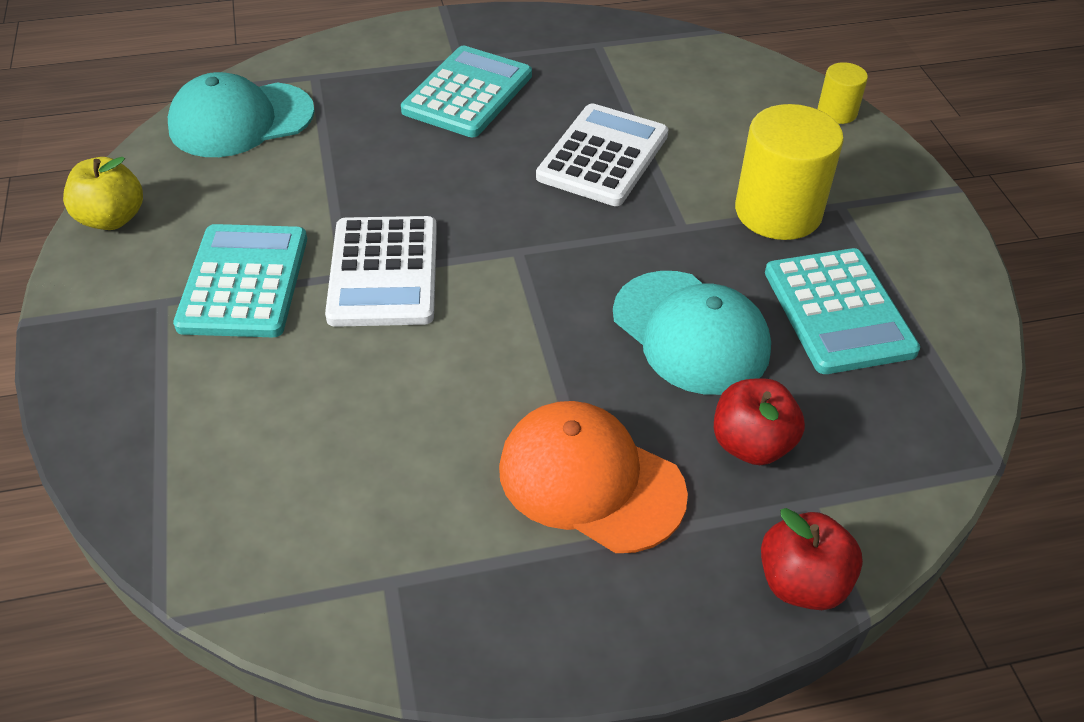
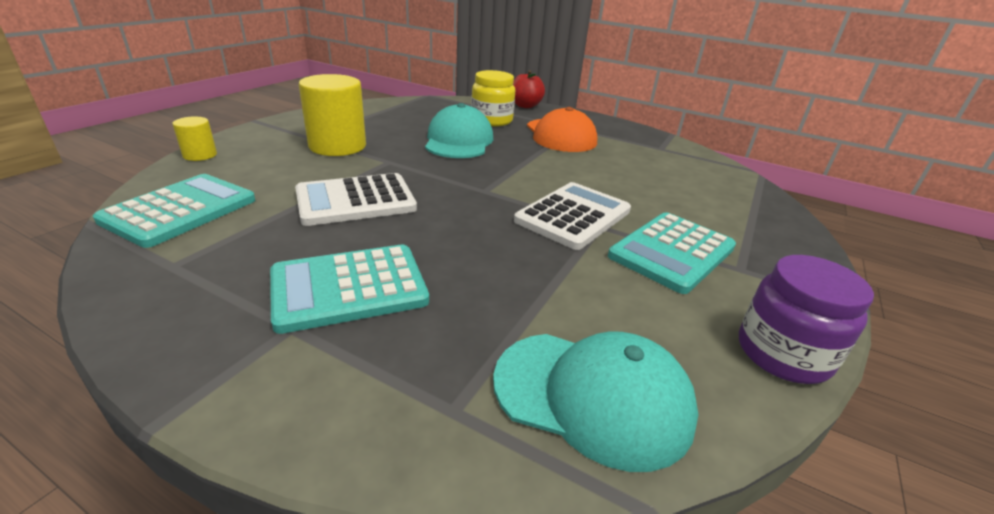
camera: 140 degrees left, 15 degrees down
yellow apple [63,157,143,230] -> purple jar [739,255,874,384]
red apple [714,379,805,465] -> yellow jar [471,70,515,126]
turquoise calculator [765,248,920,374] -> turquoise calculator moved to [93,174,255,248]

